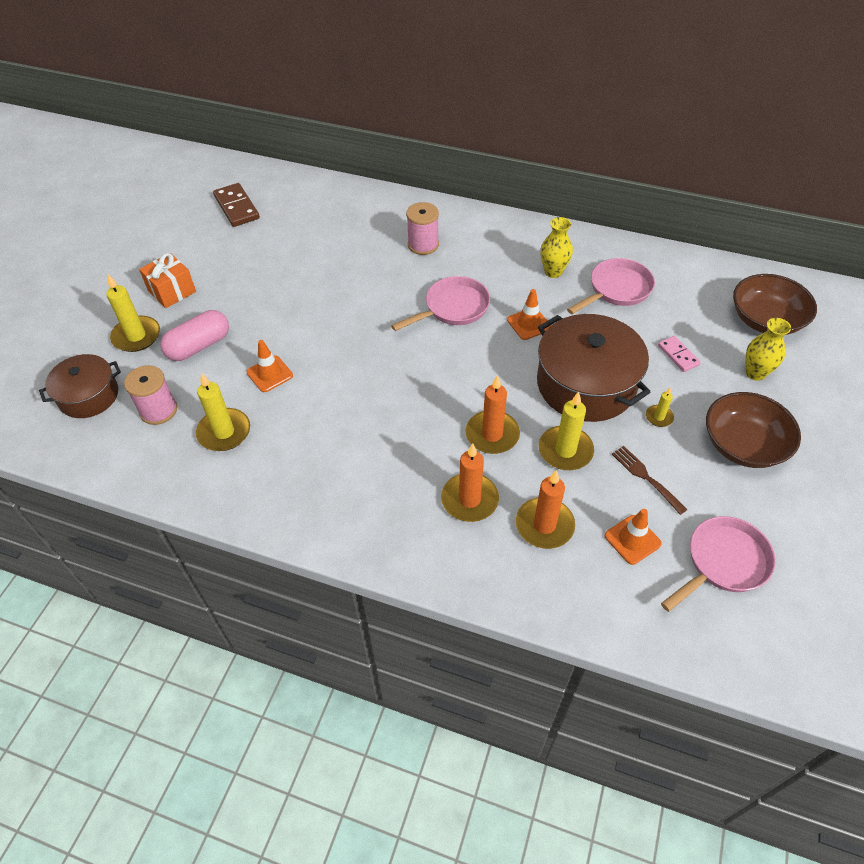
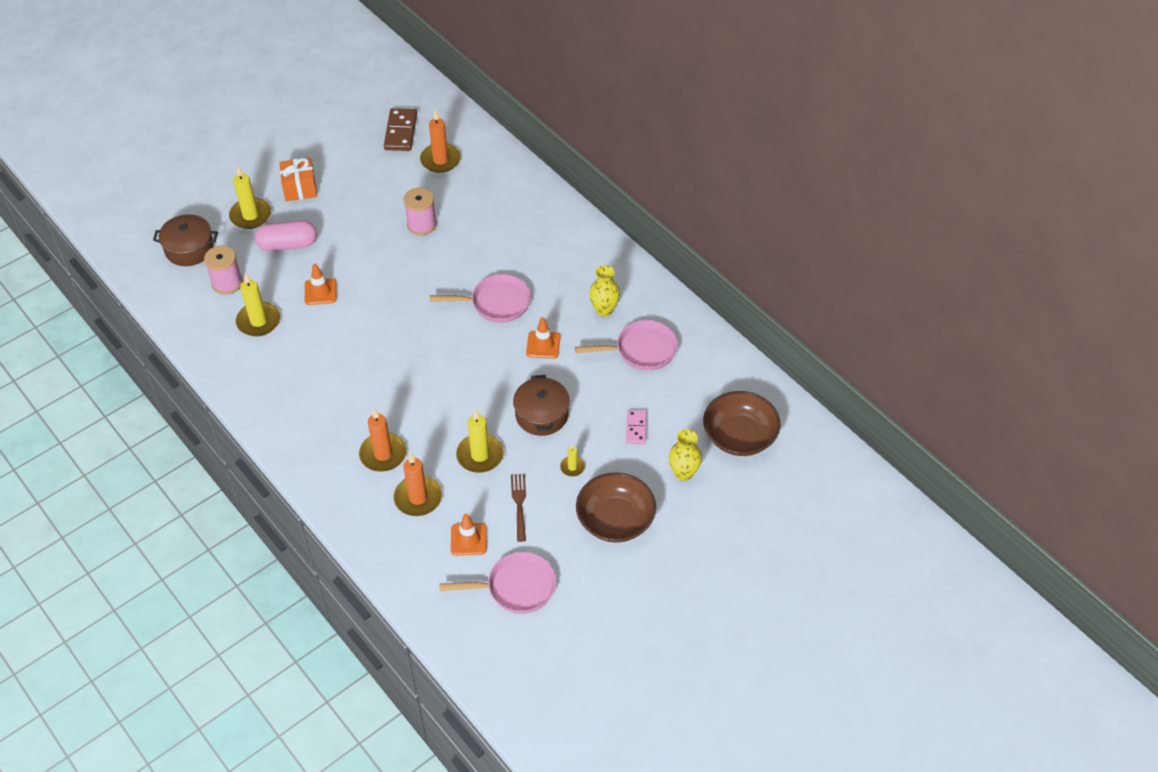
camera: 30 degrees right, 0 degrees up
pink spool [406,202,439,255] -> pink spool moved to [403,188,437,235]
orange candle [465,375,520,454] -> orange candle moved to [420,110,461,173]
brown pot [537,314,650,422] -> brown pot [513,375,570,436], size x0.60

